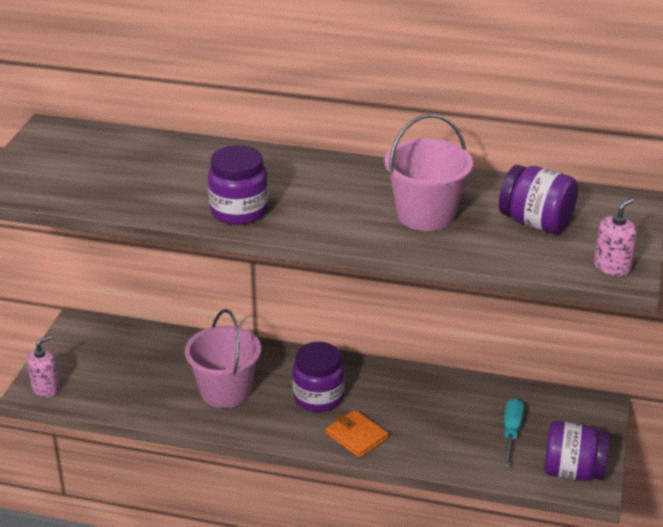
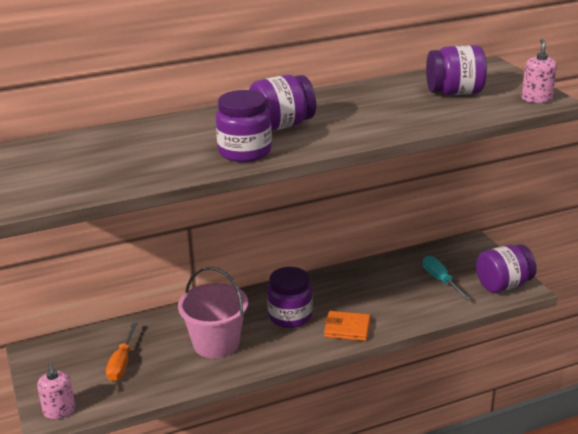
camera: 35 degrees left, 5 degrees down
pink soap dispenser [27,335,60,398] -> pink soap dispenser turned 150 degrees clockwise [37,363,75,419]
pink bucket [384,114,473,231] -> none
none -> orange screwdriver [106,323,138,381]
none -> purple jar [249,75,316,131]

